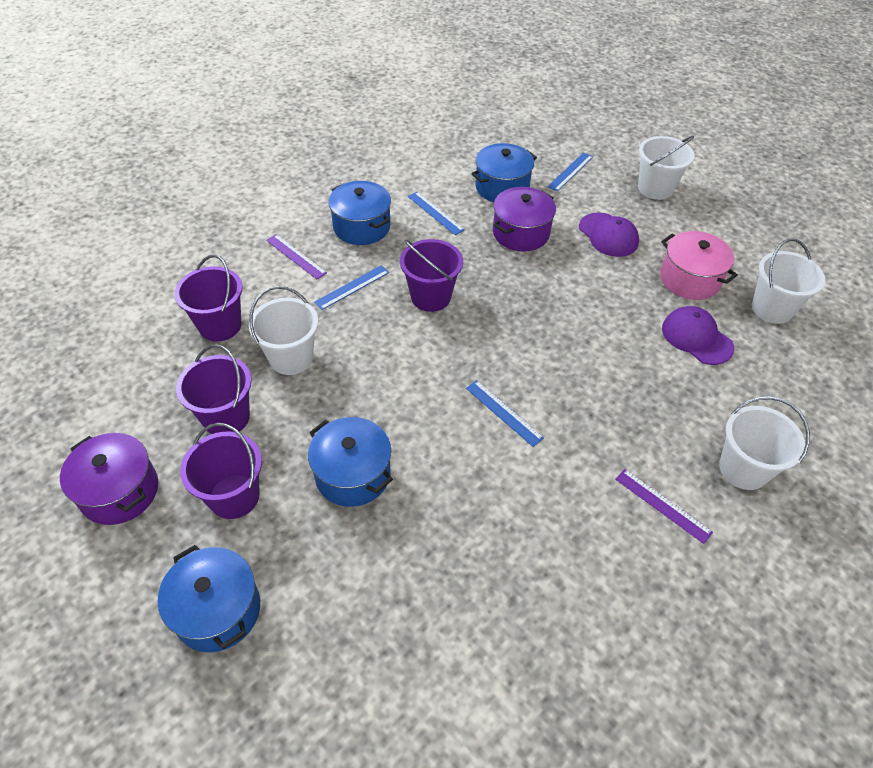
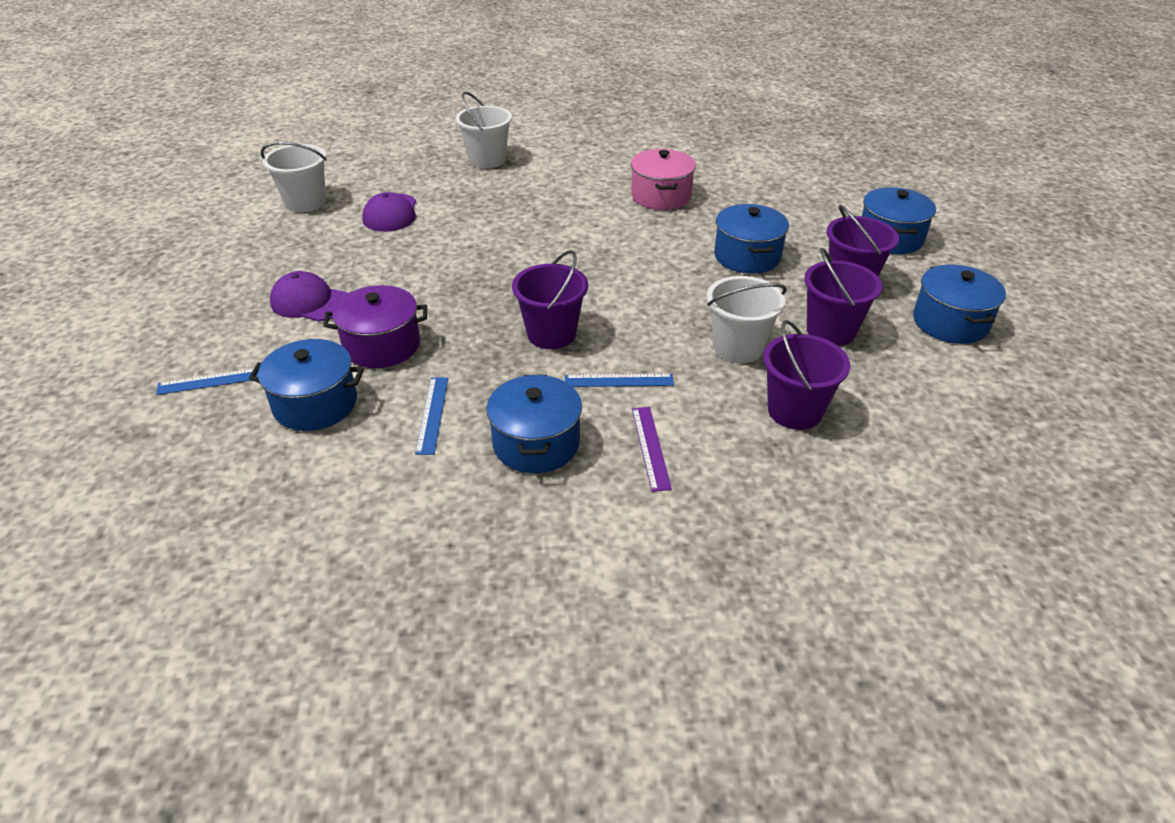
camera: 140 degrees left, 10 degrees down
purple pot [60,433,158,525] -> blue pot [913,264,1006,344]
blue ruler [466,380,544,447] -> none
purple cap [579,213,639,257] -> purple cap turned 75 degrees counterclockwise [270,271,348,322]
purple ruler [615,469,713,544] -> none
white bucket [638,135,695,200] -> none
pink pot [660,231,738,300] -> pink pot moved to [631,149,696,210]

